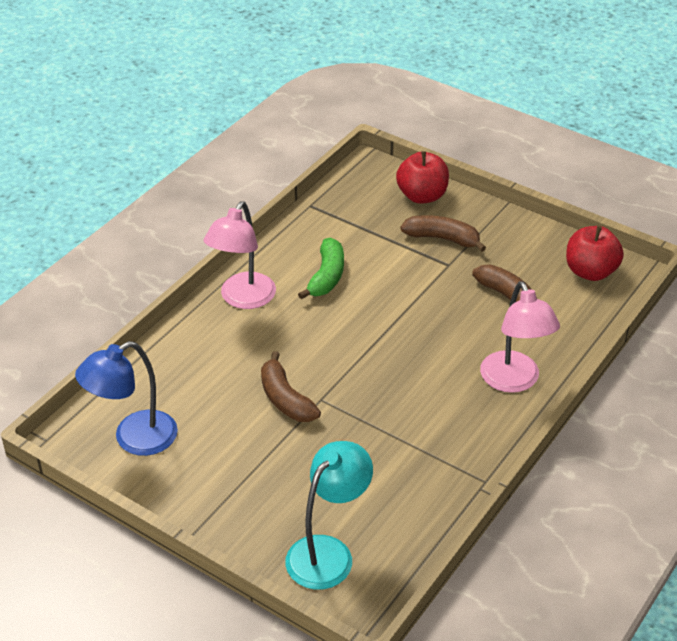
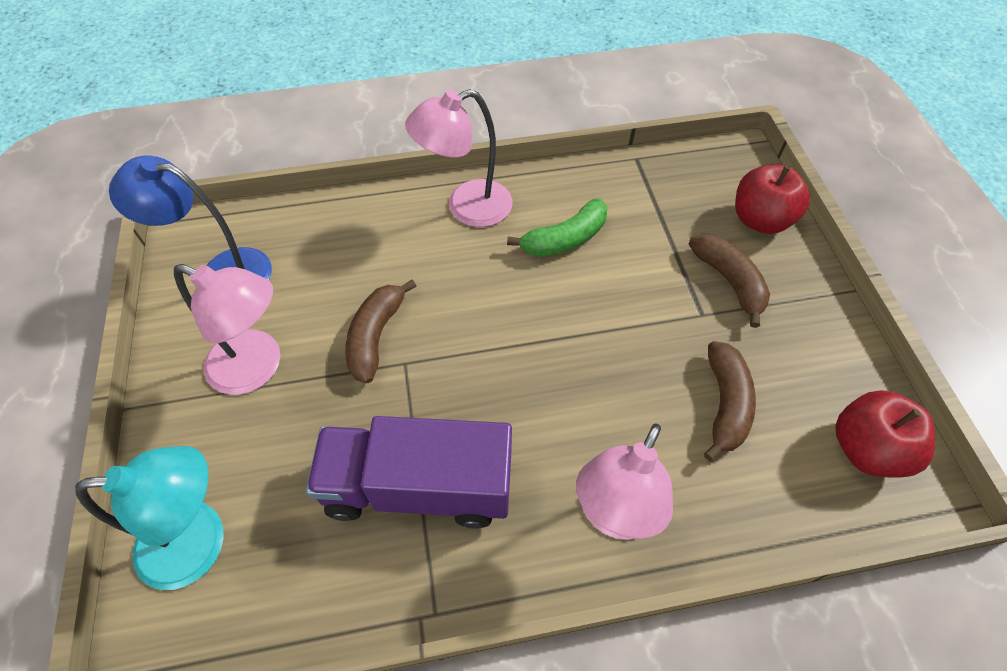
camera: 45 degrees right, 15 degrees up
none -> pink lamp [174,264,280,395]
none -> purple truck [306,416,512,529]

